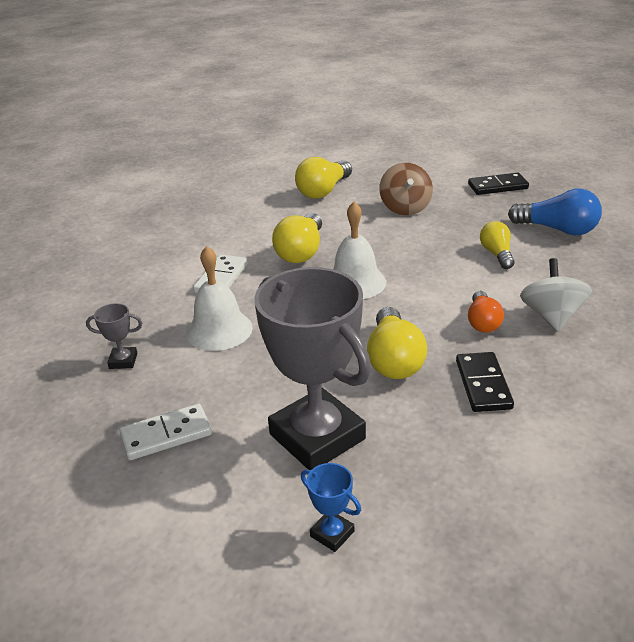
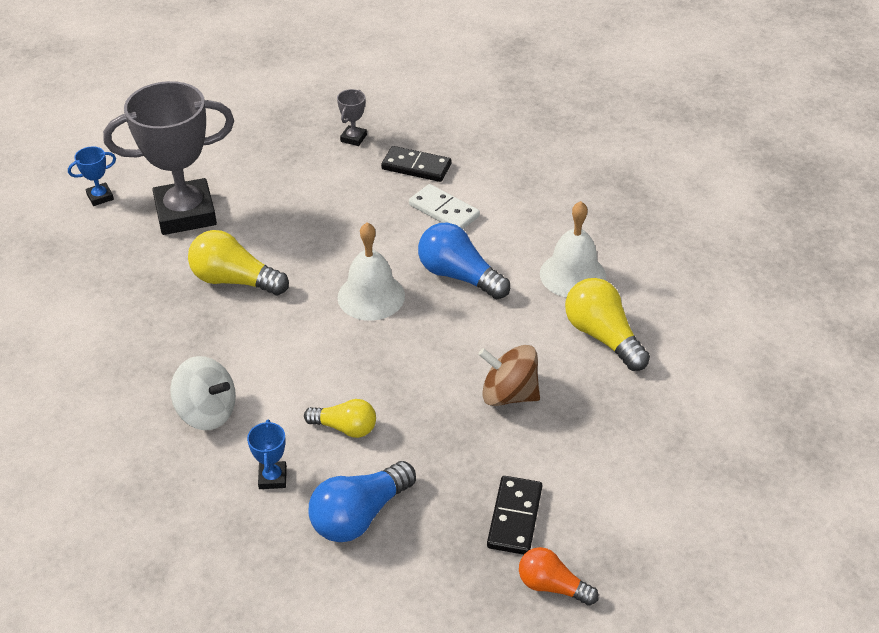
camera: 110 degrees right, 10 degrees up
white domino [119,404,212,460] -> none
white bell [186,246,253,351] -> white bell moved to [540,201,606,298]
yellow light bulb [272,213,322,263] -> blue light bulb [418,223,510,299]
black domino [456,352,514,412] -> black domino moved to [381,146,451,182]
orange light bulb [468,291,504,333] -> orange light bulb moved to [519,547,599,606]
none -> blue trophy [247,420,287,489]

